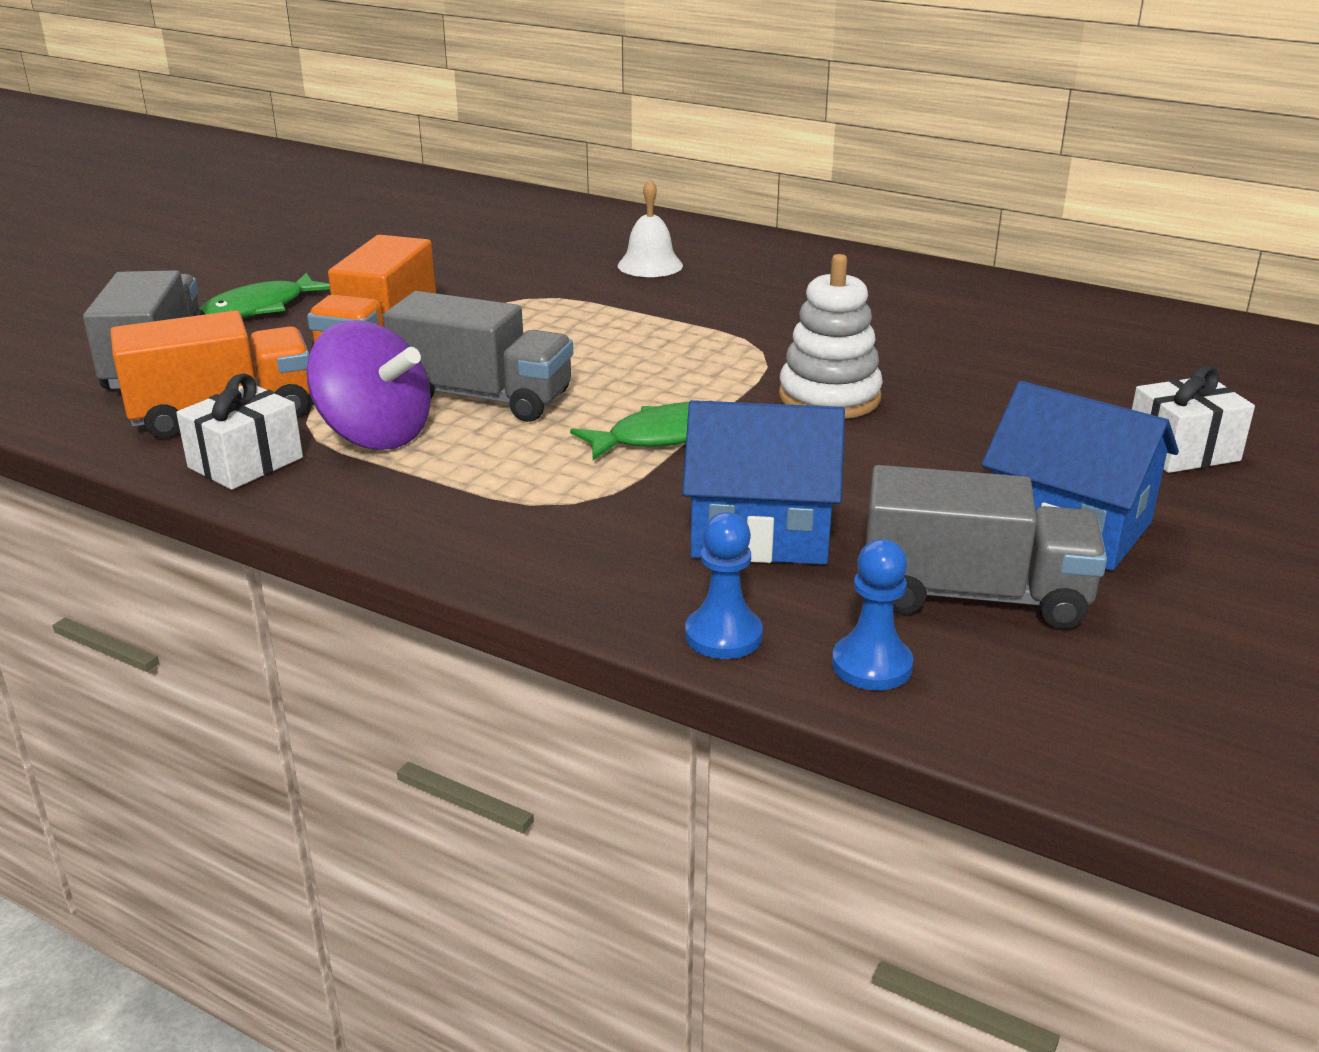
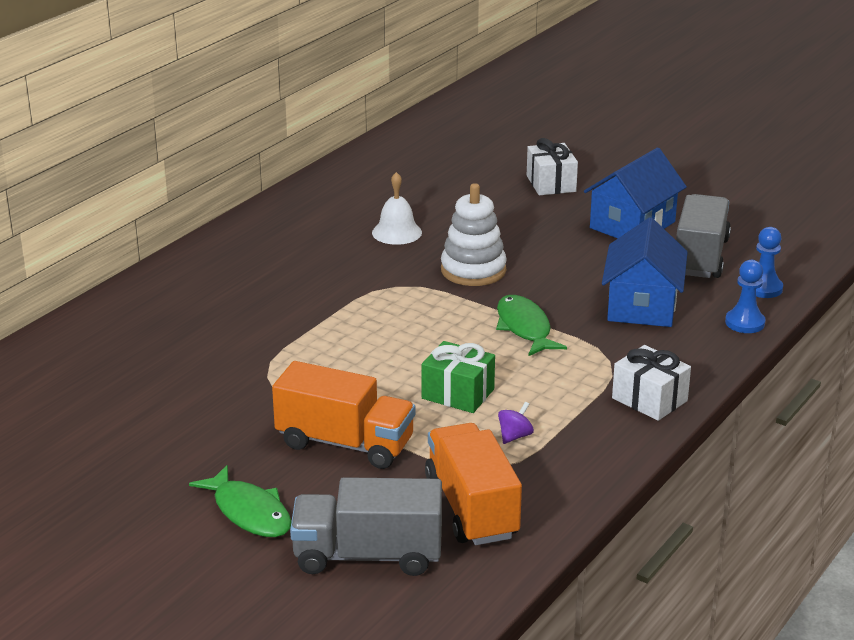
camera: 85 degrees left, 0 degrees up
white gift [176,373,303,490] -> white gift moved to [612,345,691,421]
purple spinning top [307,321,431,450] -> purple spinning top [498,402,534,444], size x0.41
grey truck [383,291,573,422] -> green gift [422,341,495,413]
white bell [618,179,683,277] -> white bell moved to [372,172,422,245]

